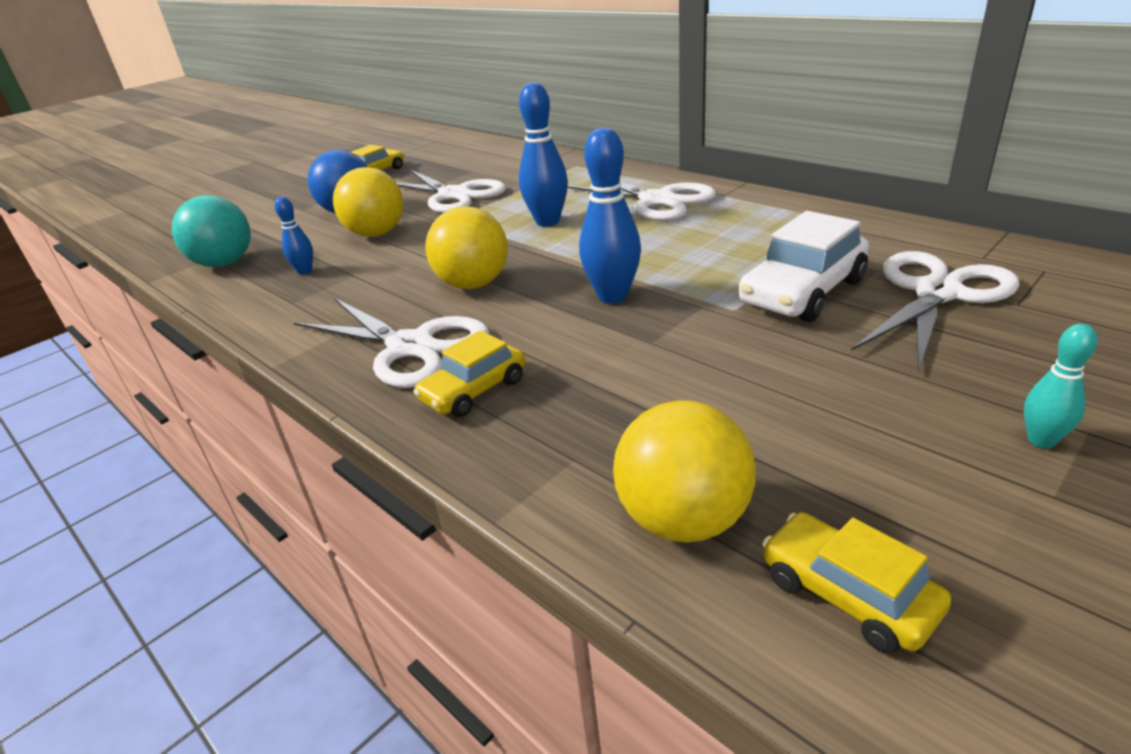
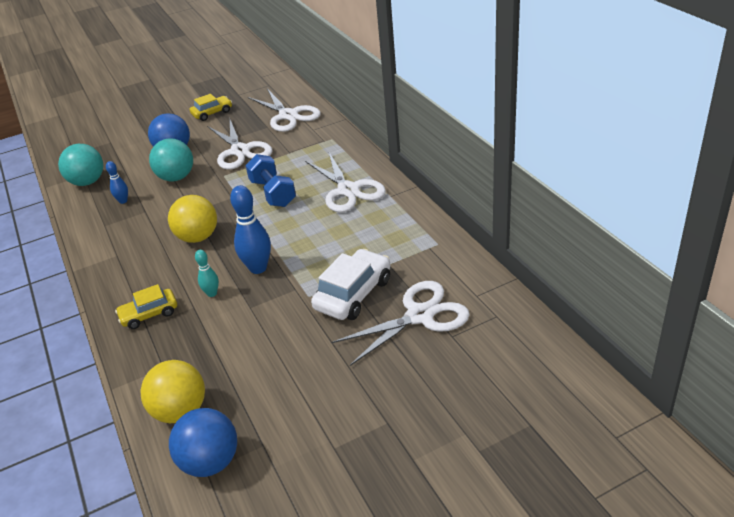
camera: 20 degrees right, 5 degrees up
white scissors [294,298,489,388] -> white scissors moved to [248,89,321,132]
yellow ball [333,167,403,237] -> turquoise ball [149,138,193,181]
blue bowling pin [519,82,568,227] -> blue dumbbell [245,154,296,207]
white car [738,211,869,322] -> white car turned 150 degrees clockwise [311,249,390,320]
yellow car [762,512,951,654] -> blue ball [169,408,237,477]
turquoise bowling pin [1024,324,1097,448] -> turquoise bowling pin moved to [195,250,219,297]

